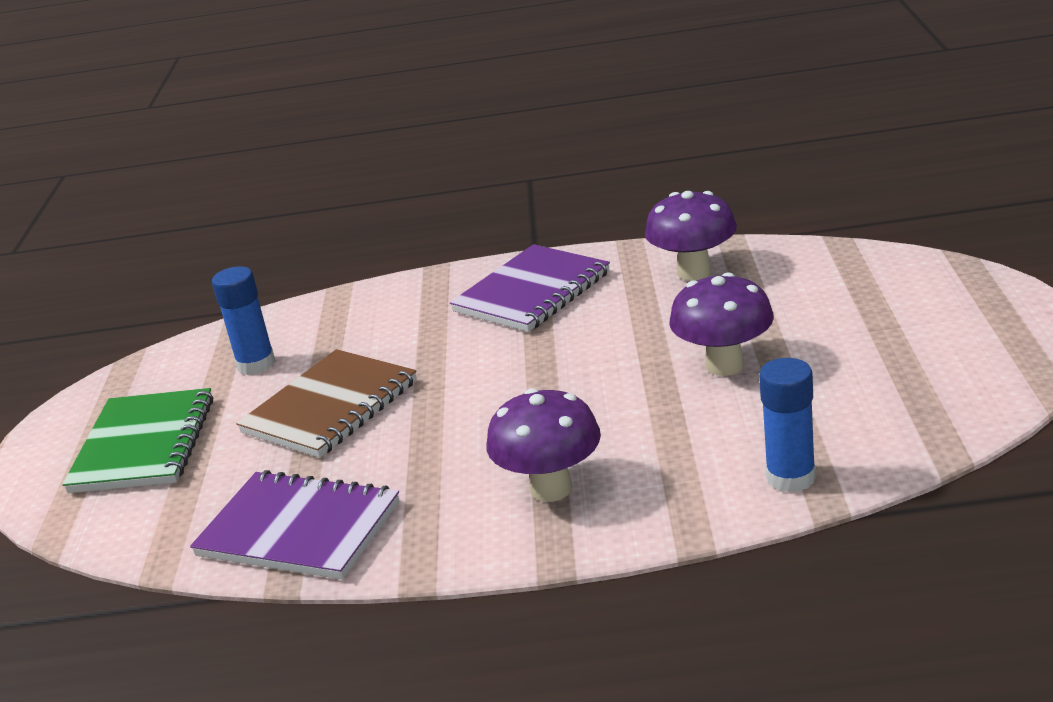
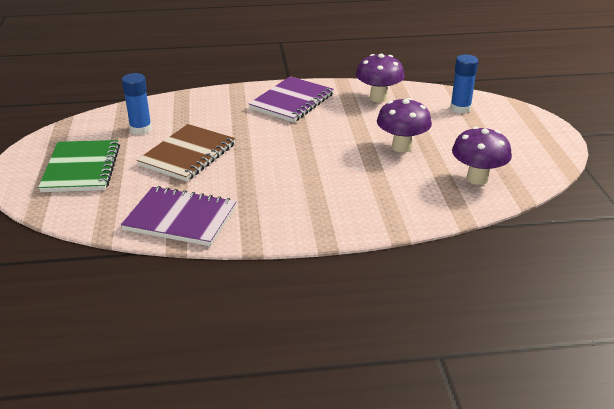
camera: 10 degrees left, 5 degrees up
purple mushroom [487,388,601,502] -> purple mushroom moved to [452,127,512,185]
blue glue stick [759,358,816,493] -> blue glue stick moved to [450,55,478,114]

